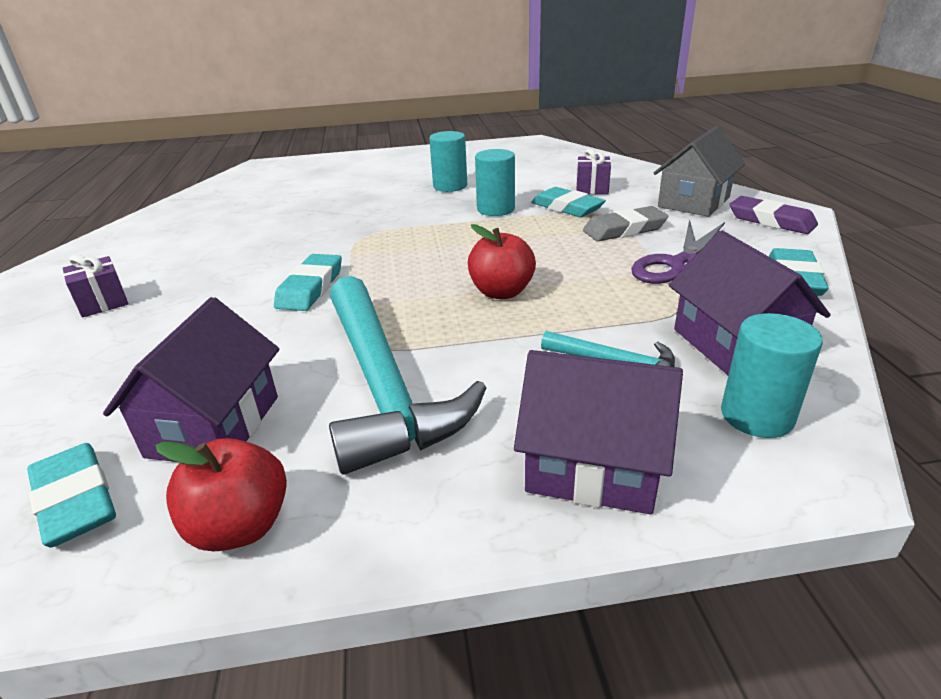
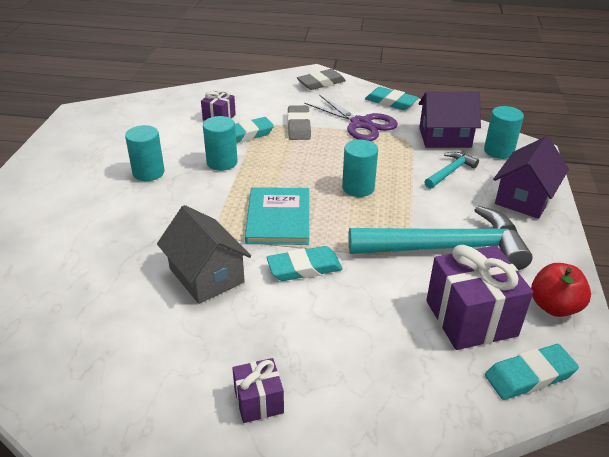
camera: 75 degrees left, 5 degrees up
purple house [103,297,279,462] -> purple gift [426,245,533,350]
turquoise eraser [274,254,342,311] -> turquoise eraser turned 45 degrees counterclockwise [266,246,343,281]
red apple [468,224,536,299] -> turquoise cylinder [342,140,378,197]
grey house [653,126,745,217] -> grey house moved to [157,205,251,304]
purple eraser [729,196,818,234] -> grey eraser [297,69,346,90]
none -> turquoise book [245,187,309,245]

